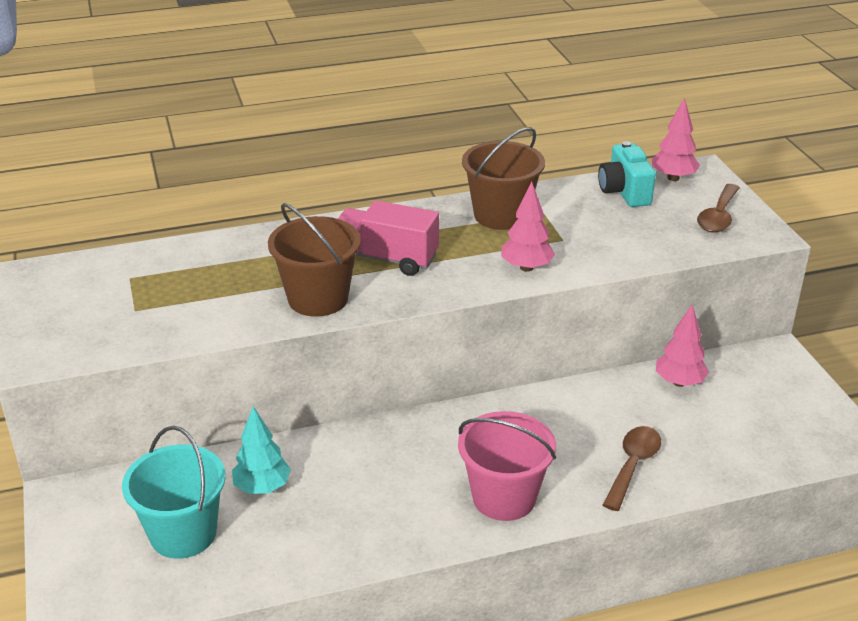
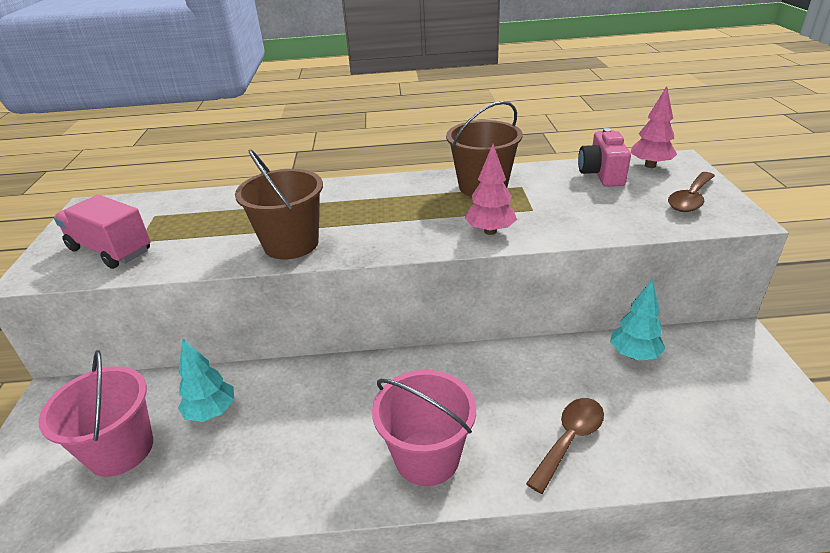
camera: 15 degrees right, 0 degrees up
turquoise bucket [122,426,225,559] -> pink bucket [38,350,153,477]
pink truck [338,200,439,276] -> pink truck moved to [54,195,151,269]
turquoise camera [598,141,656,207] -> pink camera [578,128,631,187]
pink tree [656,305,709,387] -> turquoise tree [610,280,665,361]

